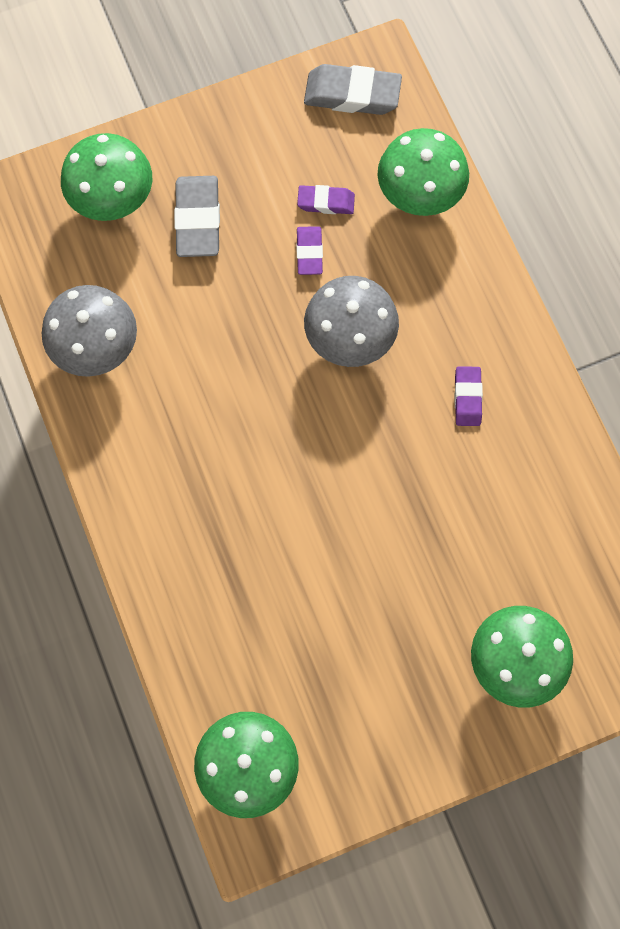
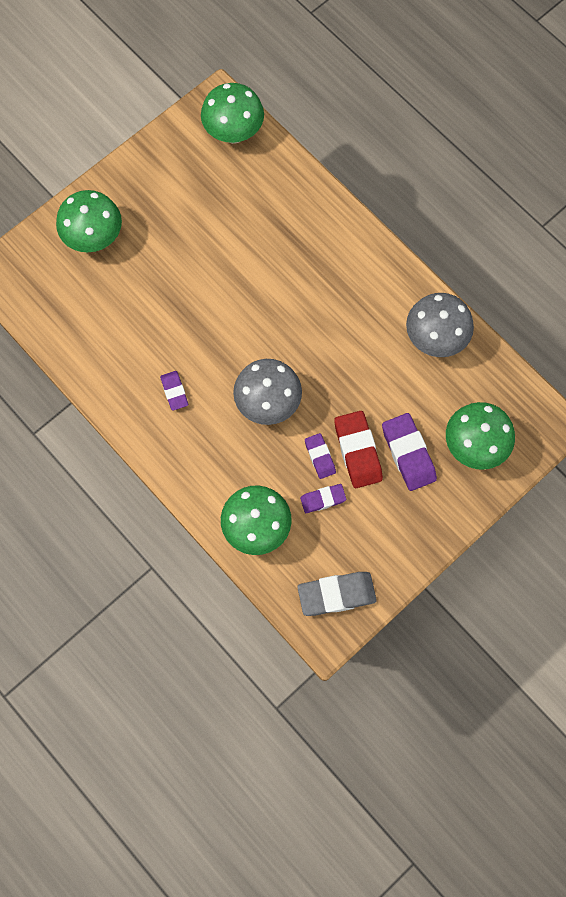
camera: 160 degrees right, 0 degrees up
grey eraser [174,176,220,257] -> purple eraser [382,413,437,491]
none -> red eraser [334,411,383,488]

